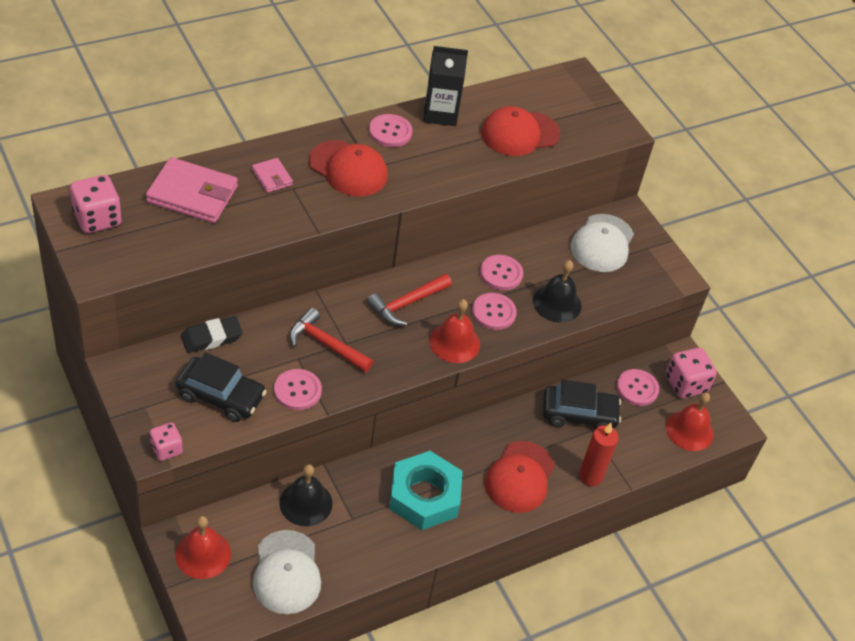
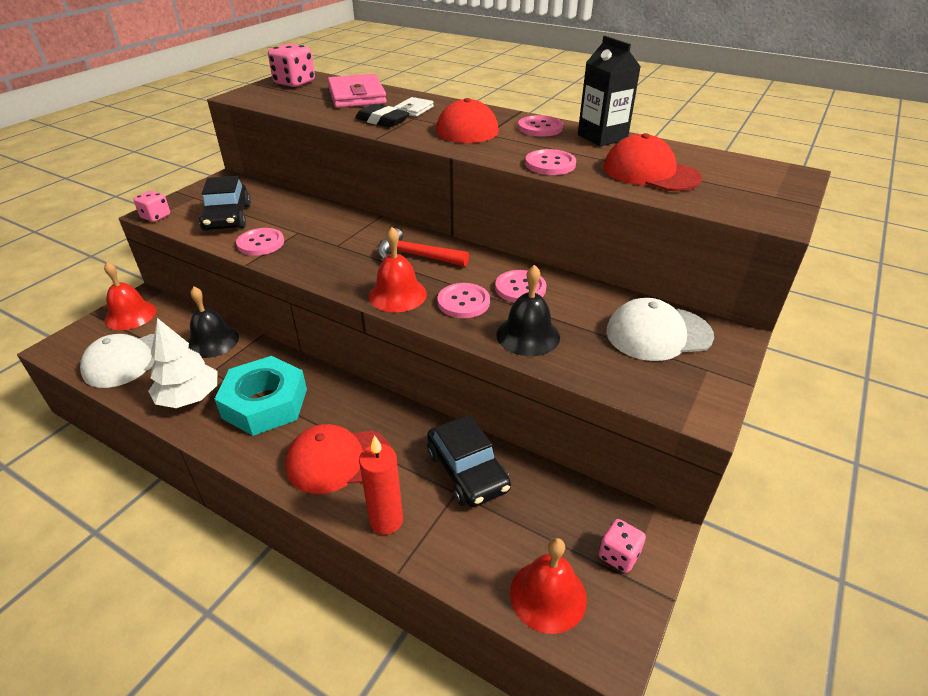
camera: 65 degrees right, 10 degrees down
black eraser [181,316,243,353] -> black eraser moved to [355,104,409,127]
pink wallet [252,158,293,193] -> white wallet [394,97,434,117]
red hammer [290,308,373,373] -> none
pink button [616,369,659,406] -> pink button moved to [525,149,576,175]
pink dice [666,348,717,398] -> pink dice [598,519,646,573], size x0.62
none -> white tree [148,318,217,408]

